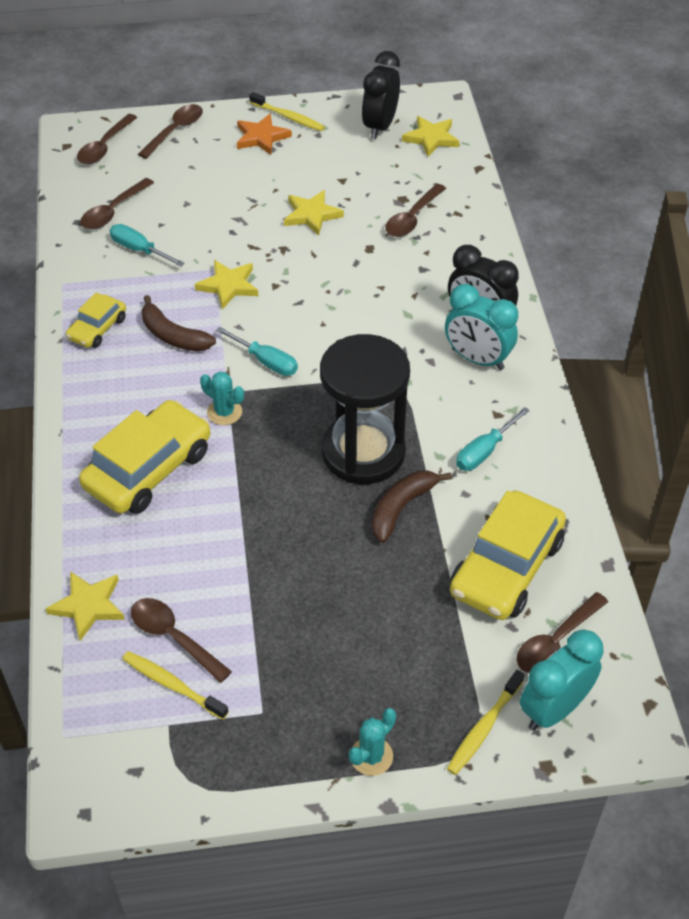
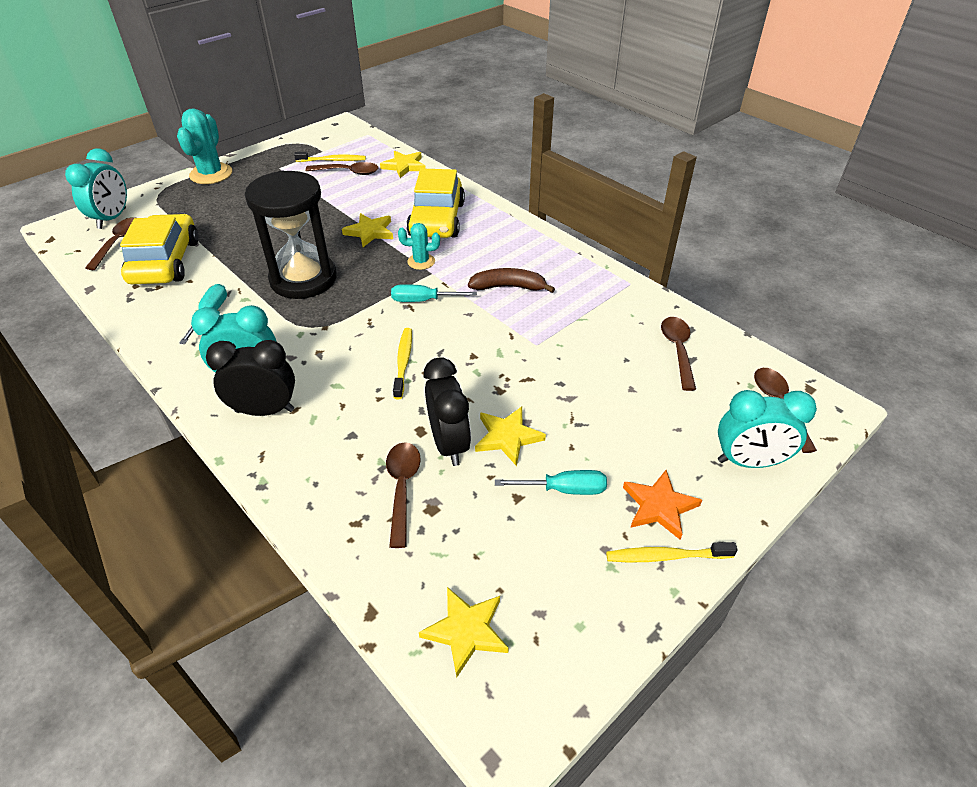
camera: 145 degrees right, 5 degrees down
yellow car [66,292,126,348] -> none
turquoise screwdriver [110,224,185,267] -> turquoise screwdriver moved to [495,470,607,495]
brown spoon [138,104,203,159] -> turquoise clock [718,390,817,468]
yellow star [195,260,258,310] -> yellow star moved to [342,213,393,247]
turquoise cactus [348,708,396,776] -> turquoise cactus [177,108,232,184], size x1.78
black clock [362,51,400,139] -> black clock moved to [424,357,471,466]
brown banana [371,470,452,543] -> none
yellow toothbrush [447,670,525,775] -> yellow toothbrush moved to [393,328,412,399]

